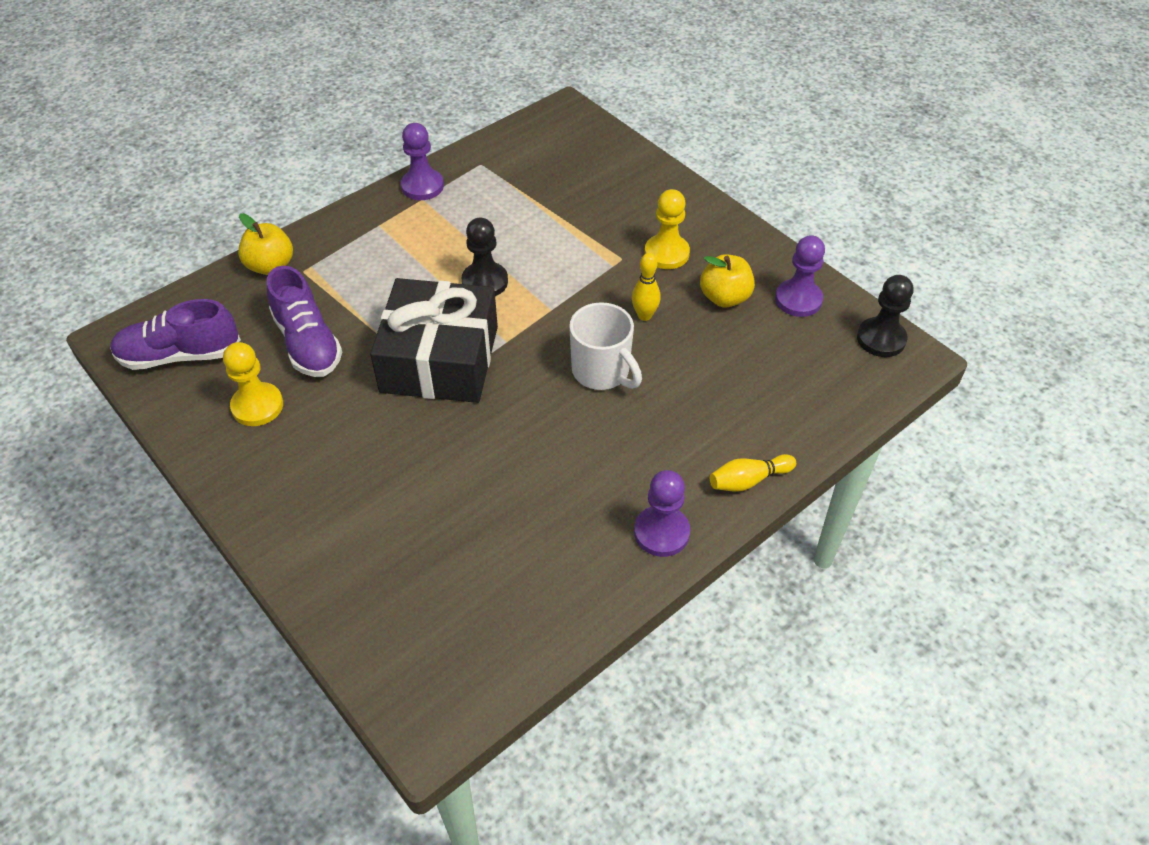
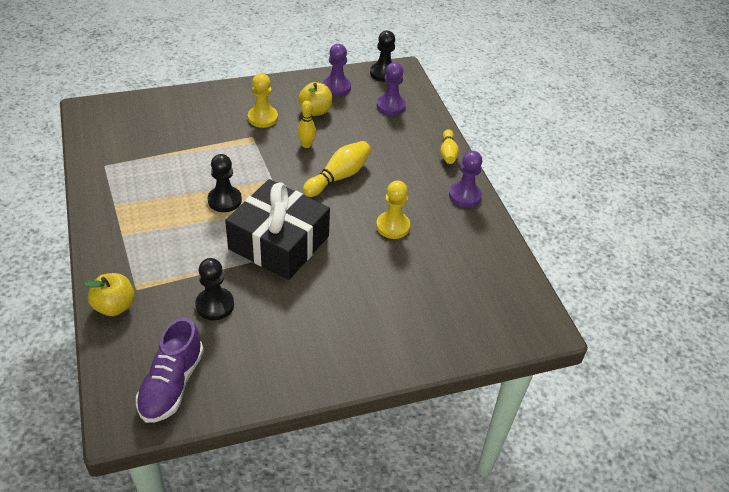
camera: 70 degrees left, 5 degrees down
yellow pawn [223,342,283,426] -> yellow pawn moved to [376,181,410,239]
purple shoe [267,266,342,377] -> black pawn [195,258,234,320]
purple pawn [401,123,444,200] -> purple pawn moved to [377,62,406,115]
white mug [569,302,642,390] -> yellow bowling pin [303,141,371,197]

